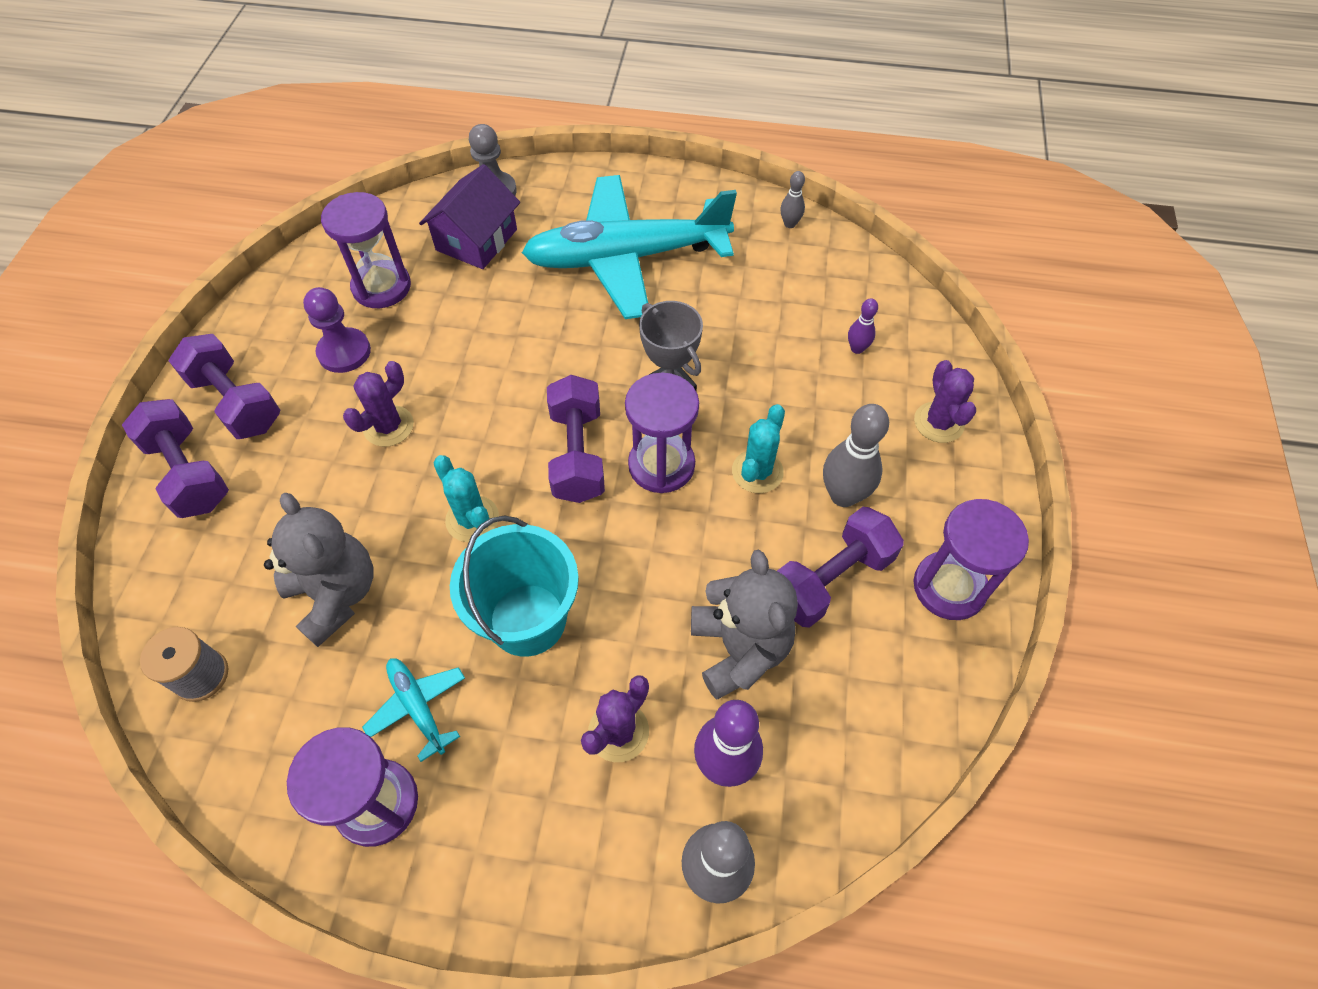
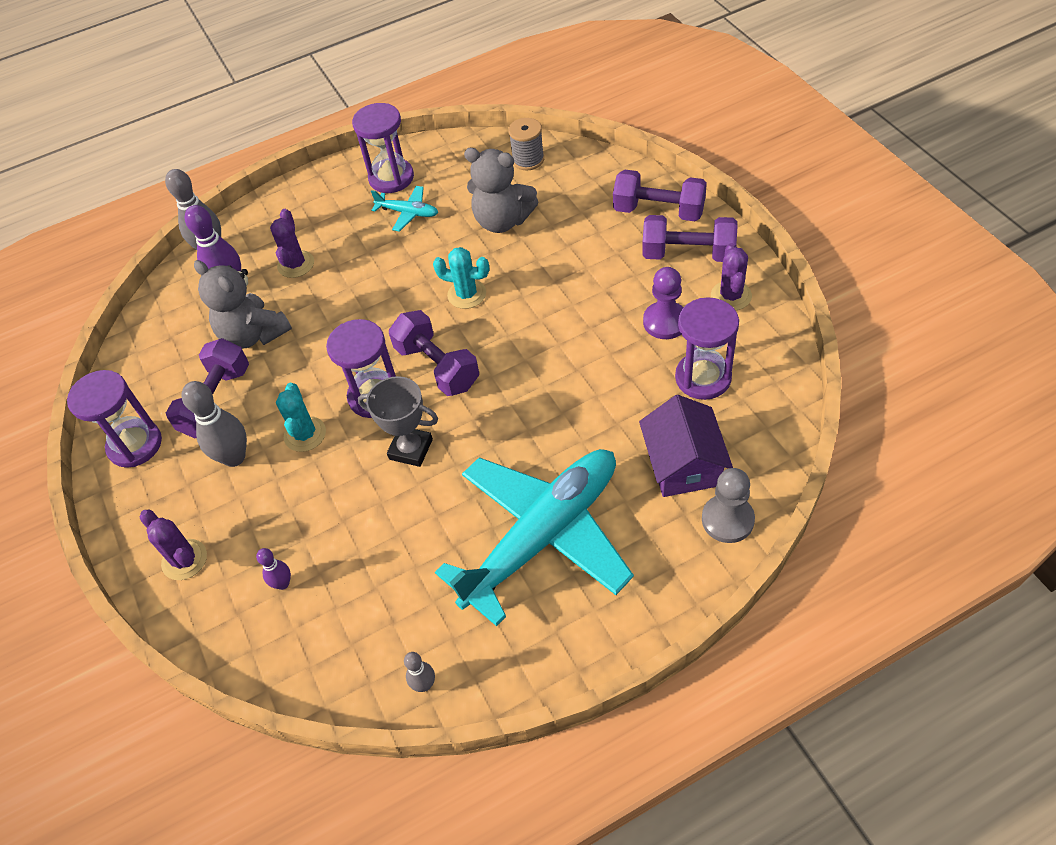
camera: 150 degrees right, 5 degrees down
purple cactus [343,361,414,447] -> purple cactus moved to [711,243,752,311]
turquoise bucket [450,515,579,657] -> none

